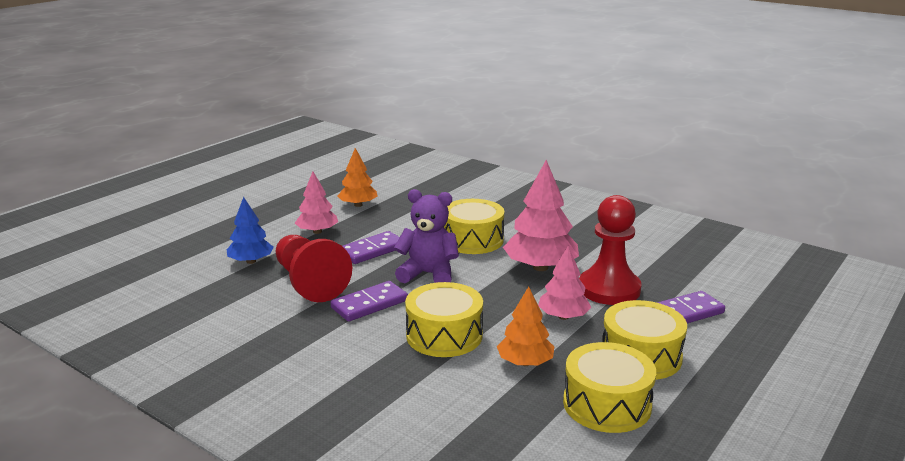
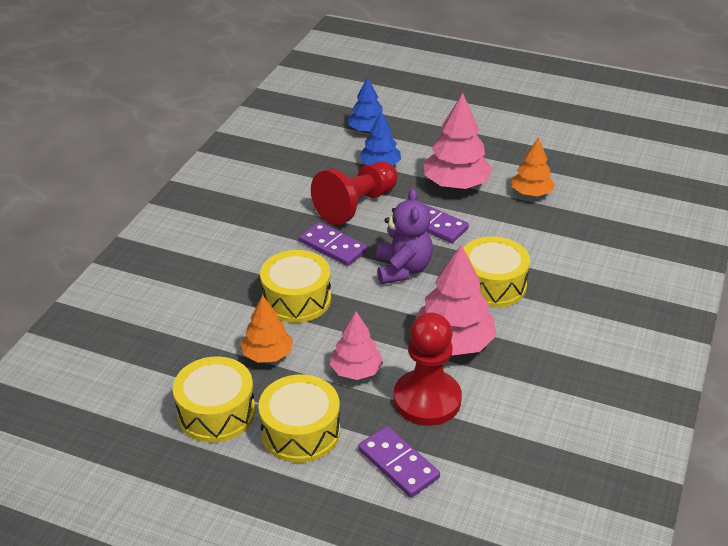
camera: 75 degrees right, 15 degrees up
pink tree [295,171,338,234] -> pink tree [424,93,493,189], size x1.60
none -> blue tree [348,77,388,133]

